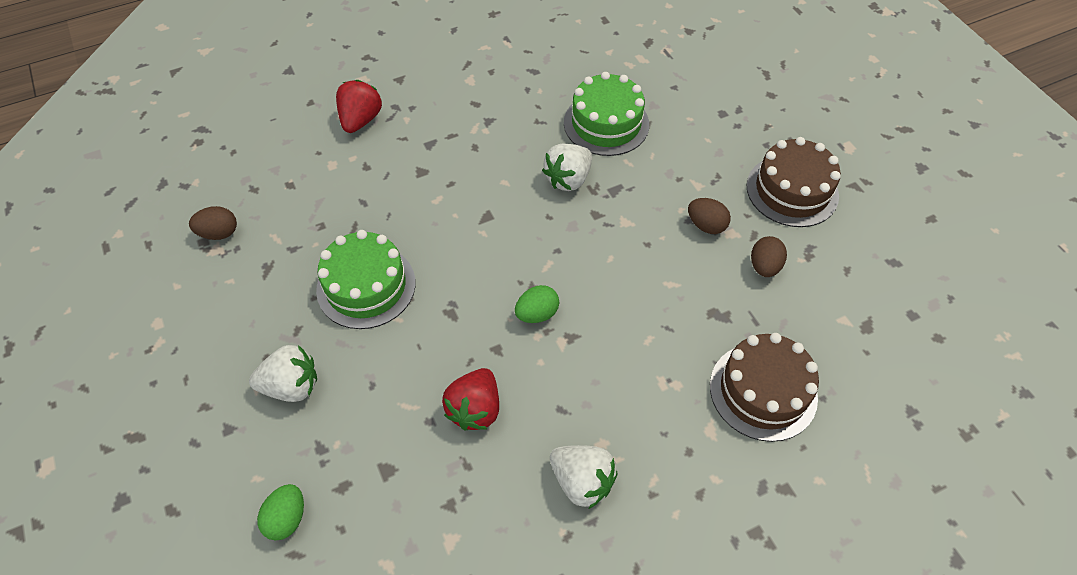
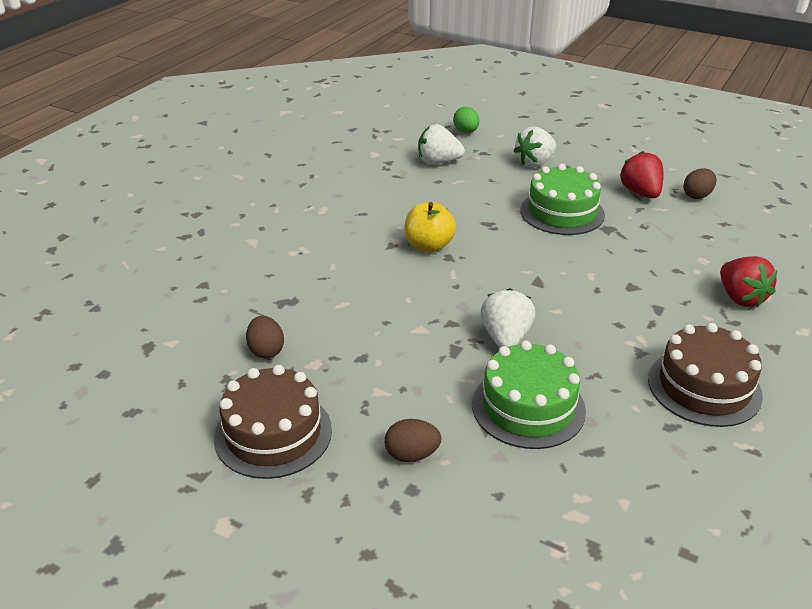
camera: 145 degrees right, 20 degrees down
red strawberry [442,368,499,430] -> red strawberry moved to [620,151,664,198]
green egg [515,285,559,323] -> yellow apple [404,202,456,253]
white strawberry [550,445,618,509] -> white strawberry moved to [418,124,465,164]
brown egg [688,198,731,234] -> brown egg moved to [385,419,442,462]
brown cake [710,333,819,442] -> brown cake moved to [648,323,763,427]

